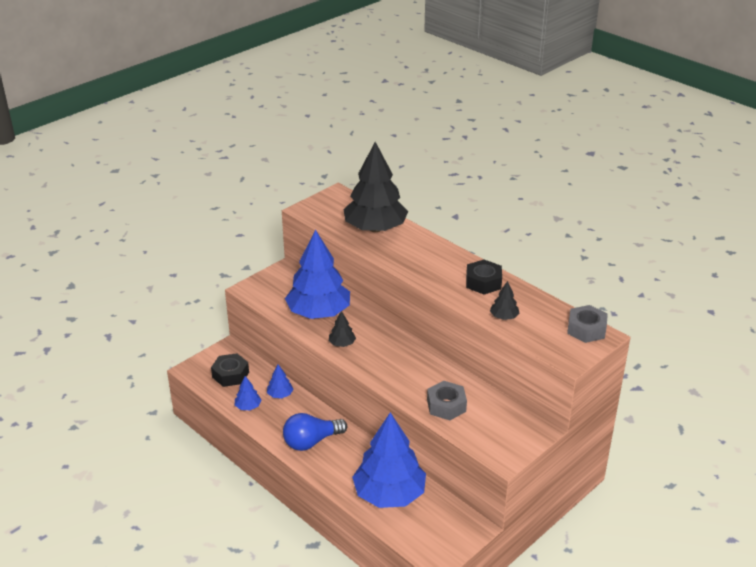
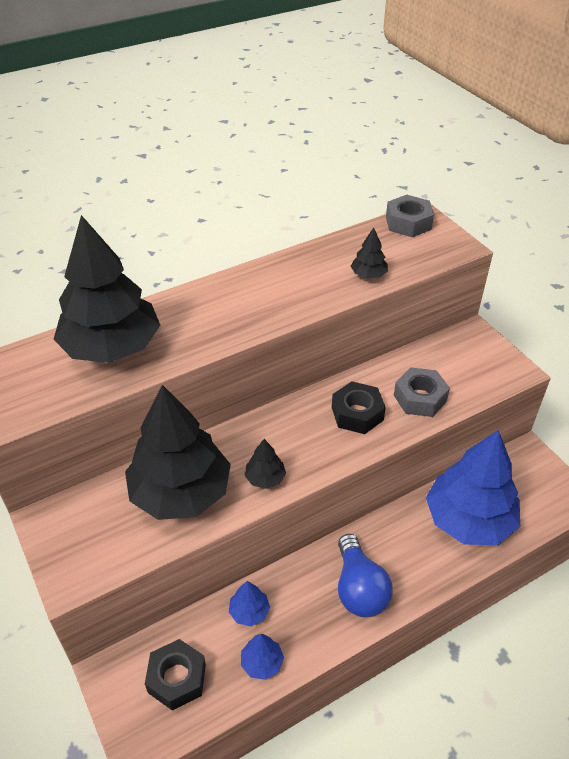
camera: 75 degrees left, 10 degrees up
blue tree [285,229,350,319] -> black tree [125,385,231,520]
black nut [466,260,502,294] -> black nut moved to [332,381,386,434]

